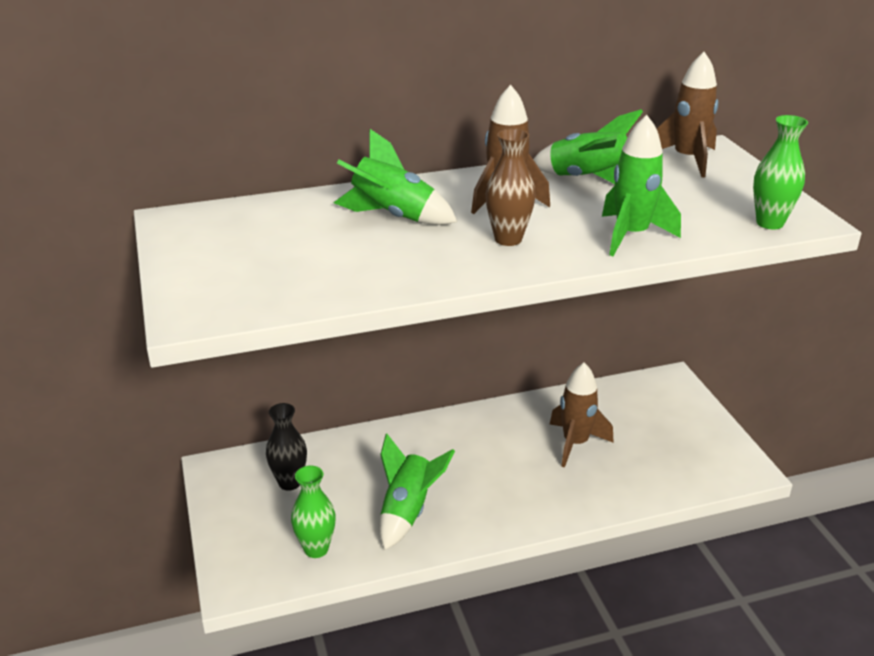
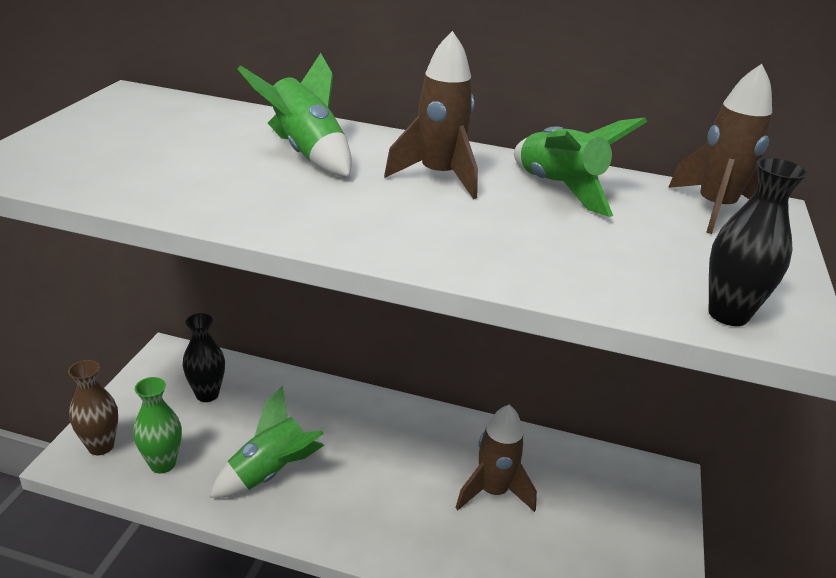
camera: 30 degrees right, 0 degrees up
brown vase [486,129,536,246] -> brown vase moved to [68,360,118,455]
green rocket [602,115,681,256] -> none
green vase [753,115,808,230] -> black vase [709,157,808,326]

